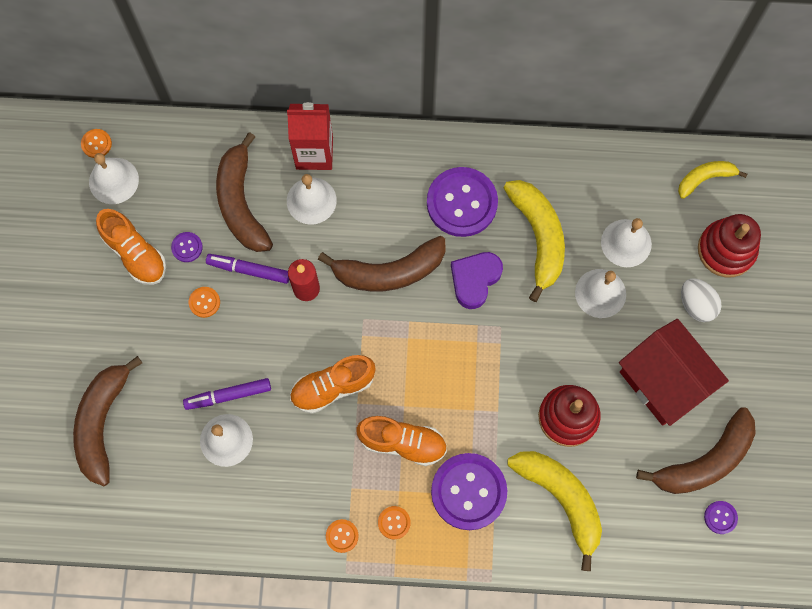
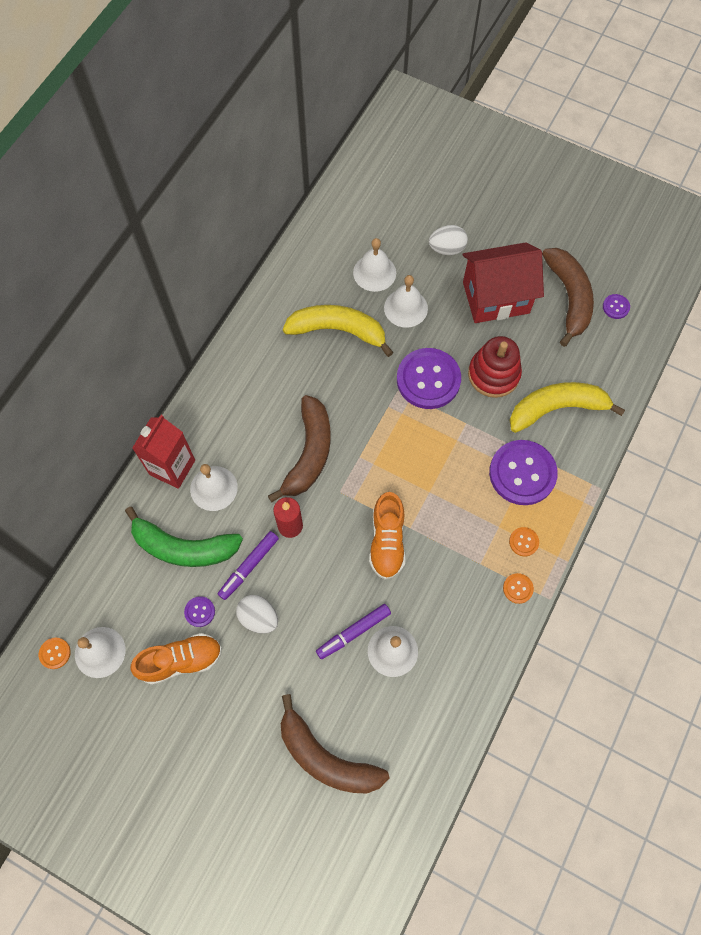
camera: 65 degrees left, 5 degrees down
purple marker [183,378,271,410] -> purple marker turned 45 degrees clockwise [316,604,391,659]
orange button [189,287,220,318] -> white egg [236,595,278,634]
brown banana [216,132,273,252] -> green banana [125,507,243,567]
orange shoe [357,416,447,466] -> none
purple button [427,167,498,237] -> purple button moved to [397,348,461,409]
purple heart [451,252,503,309] -> none
yellow banana [678,161,747,199] -> none
red stacking toy [698,214,761,277] -> none

